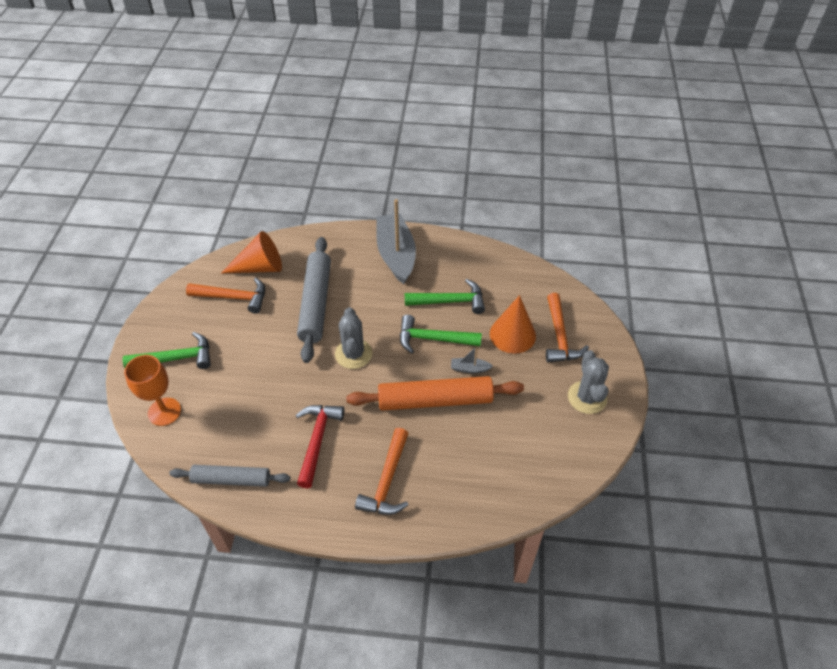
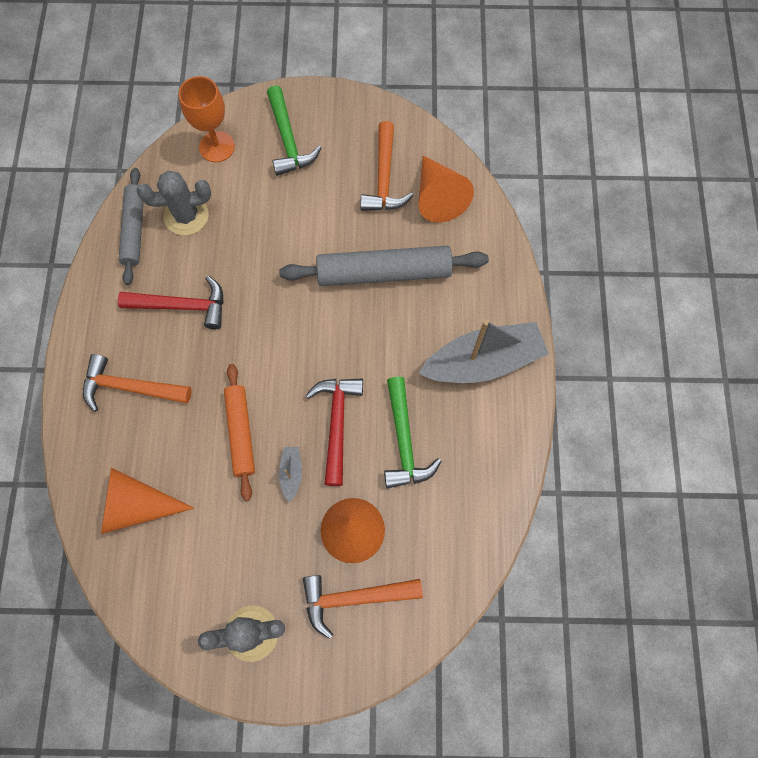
camera: 85 degrees right, 20 degrees up
grey cactus [335,307,372,369] -> grey cactus moved to [137,171,211,236]
orange rolling pin [346,376,524,411] -> orange rolling pin [224,364,255,501], size x0.63
green hammer [400,315,482,354] -> red hammer [305,379,363,486]
none -> orange cone [101,468,194,534]

